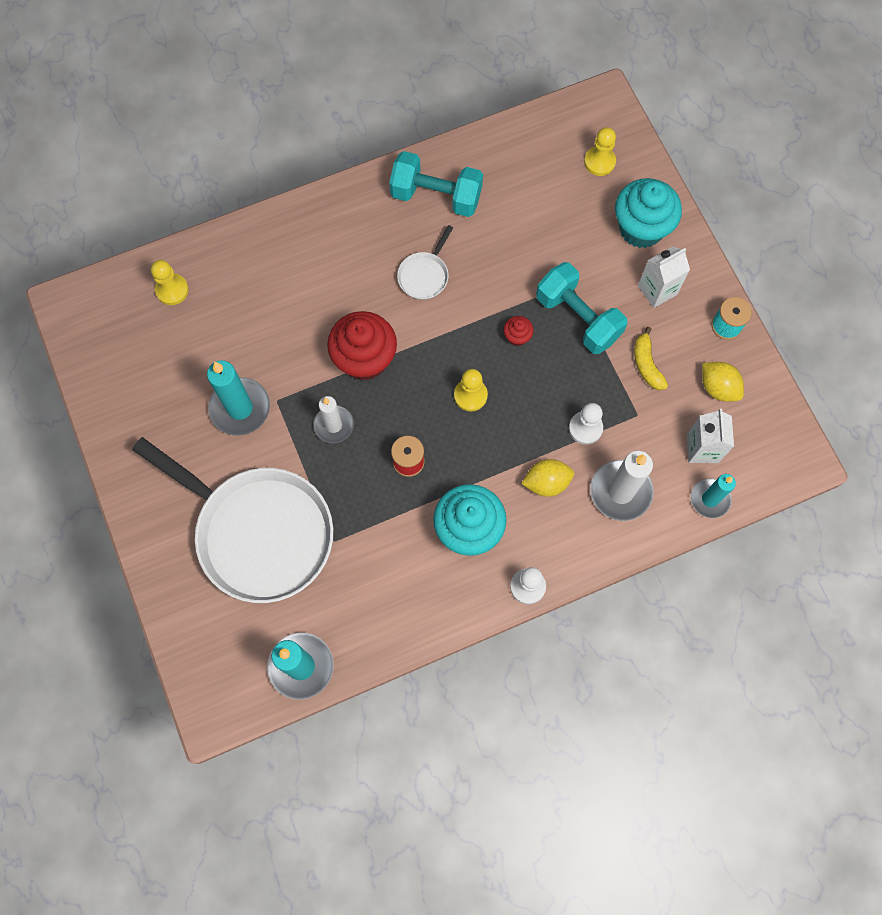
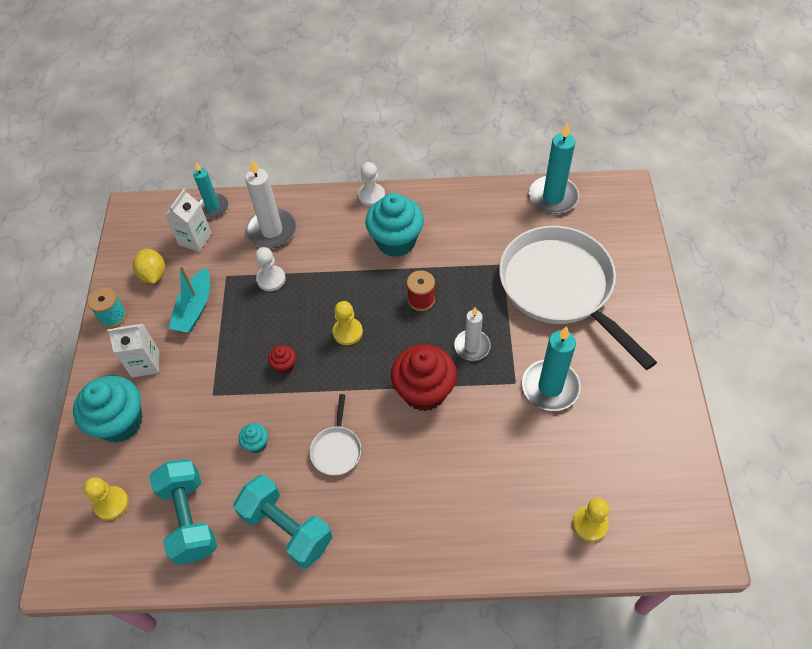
camera: 155 degrees left, 15 degrees down
white pan [397,225,453,300] -> white pan turned 135 degrees clockwise [310,394,361,476]
yellow lemon [521,459,574,497] -> none
turquoise dumbbell [536,262,627,354] -> turquoise dumbbell moved to [149,459,217,565]
yellow banana [634,327,668,390] -> turquoise boat [168,265,210,332]
none -> turquoise cupcake [239,423,268,453]

